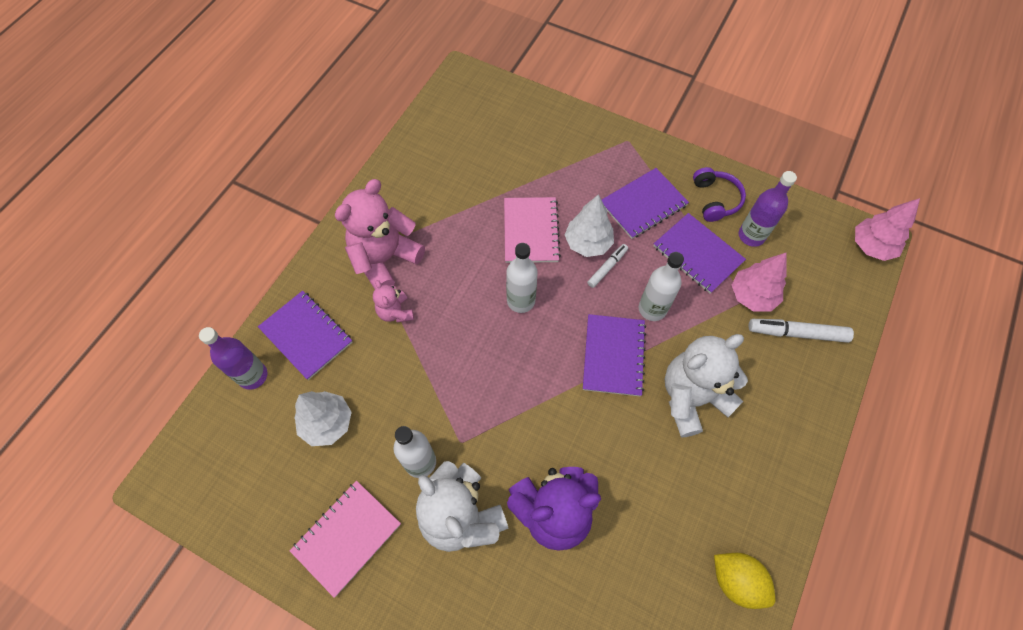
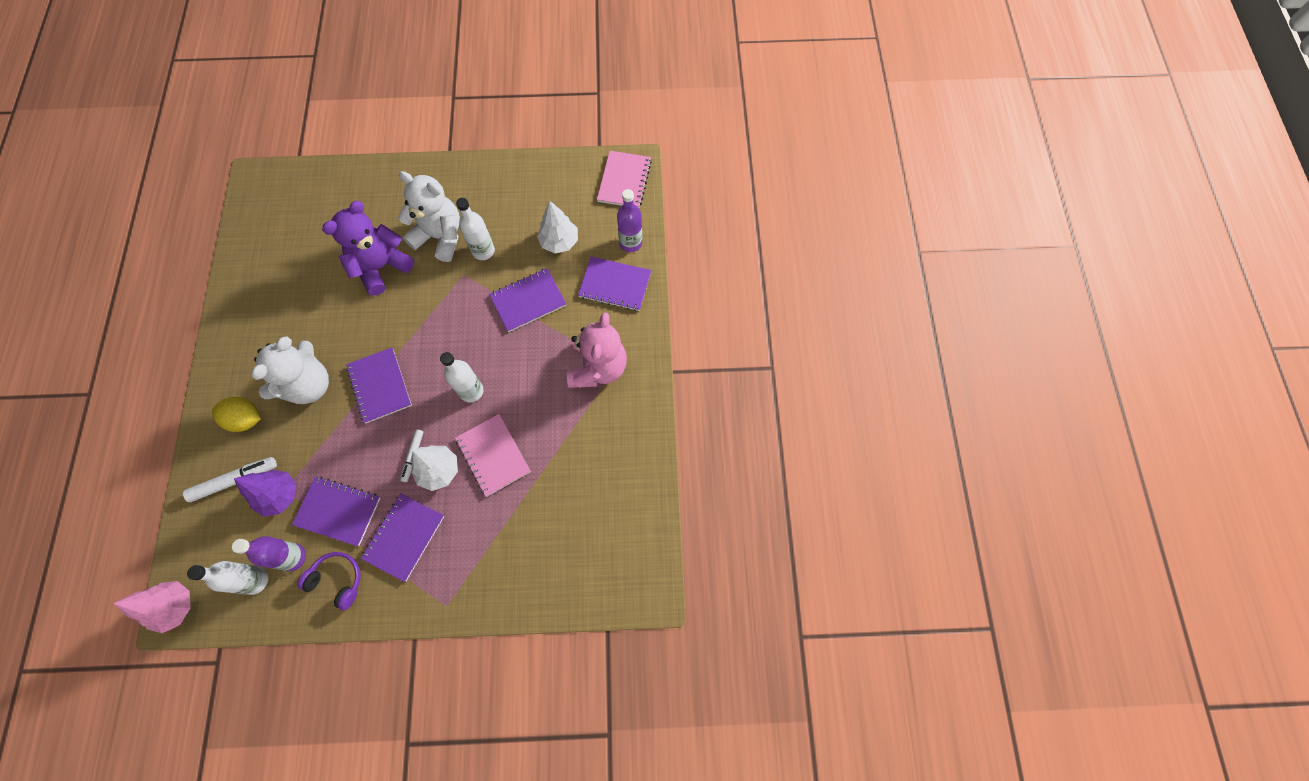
camera: 150 degrees right, 5 degrees up
pink notebook [290,481,401,598] -> pink notebook moved to [597,151,652,208]
pink teddy bear [373,280,414,322] -> none
white bottle [639,252,684,321] -> white bottle moved to [187,561,268,595]
purple headphones [693,167,746,222] -> purple headphones turned 150 degrees clockwise [297,552,361,611]
yellow lemon [714,553,775,609] -> yellow lemon moved to [212,397,261,432]
pink tree [732,253,786,312] -> purple tree [234,470,296,517]
none -> purple notebook [489,268,566,332]

